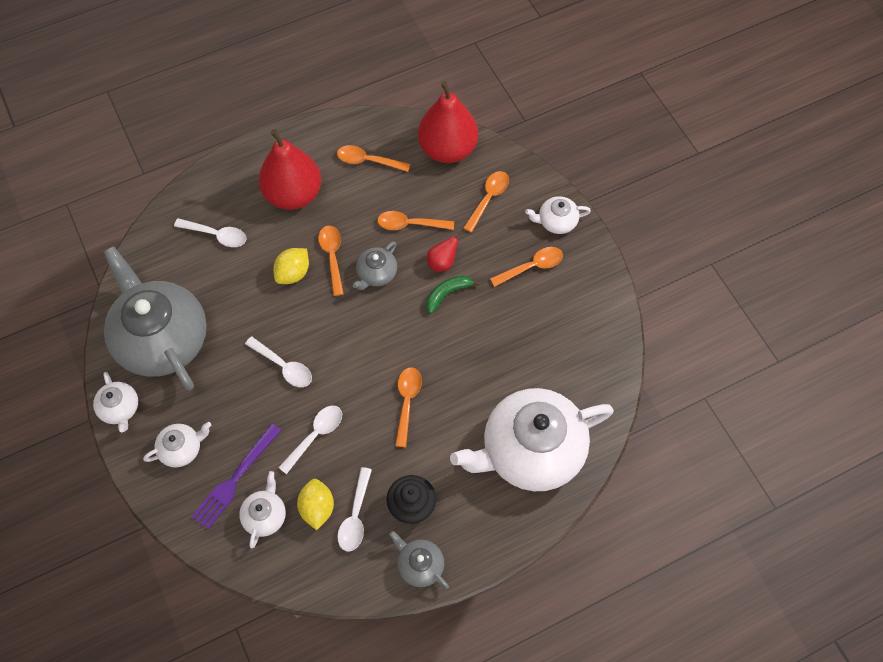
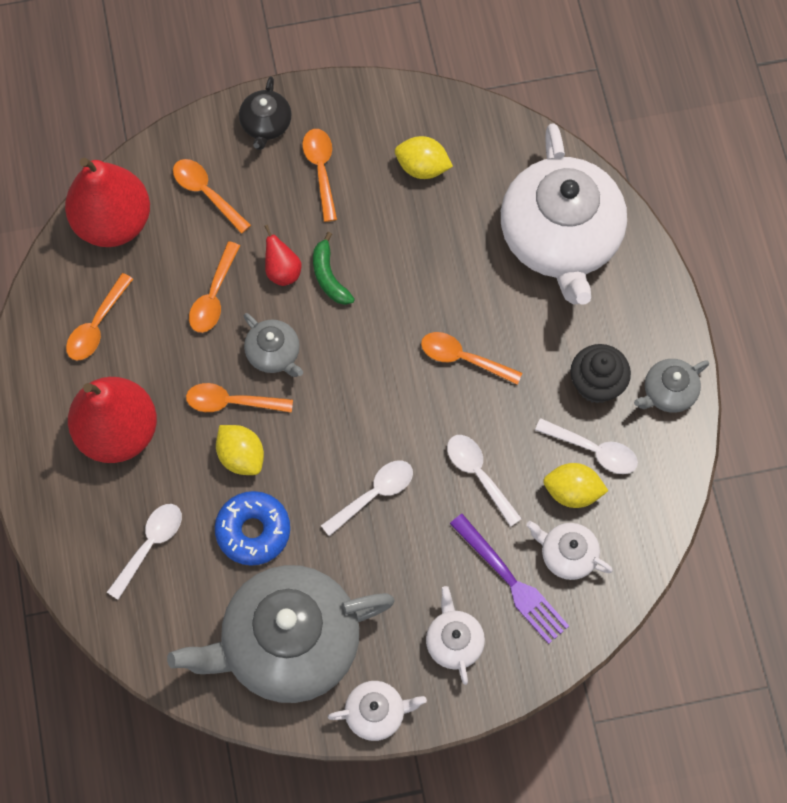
camera: 75 degrees left, 5 degrees up
white teapot [525,196,591,234] -> black teapot [239,76,291,150]
none -> blue donut [215,491,290,566]
none -> yellow lemon [395,136,453,179]

